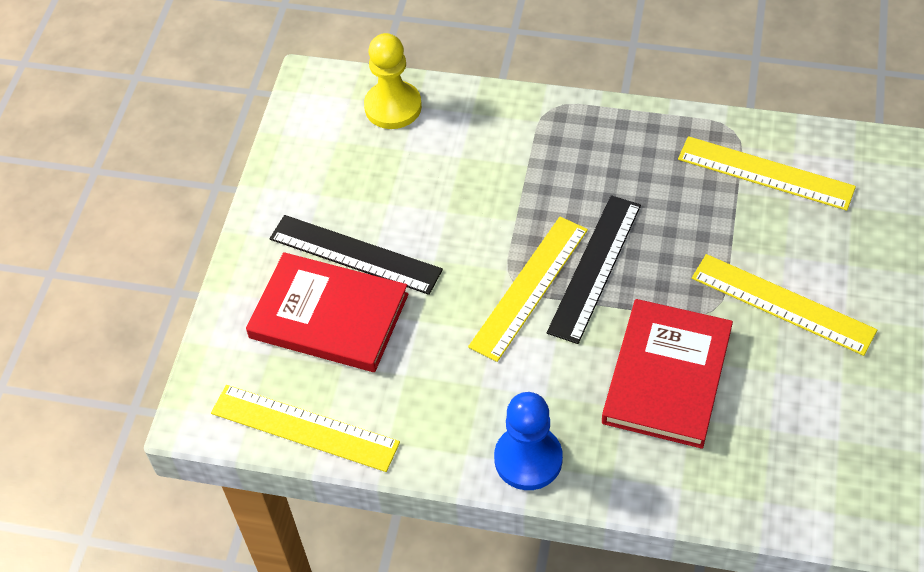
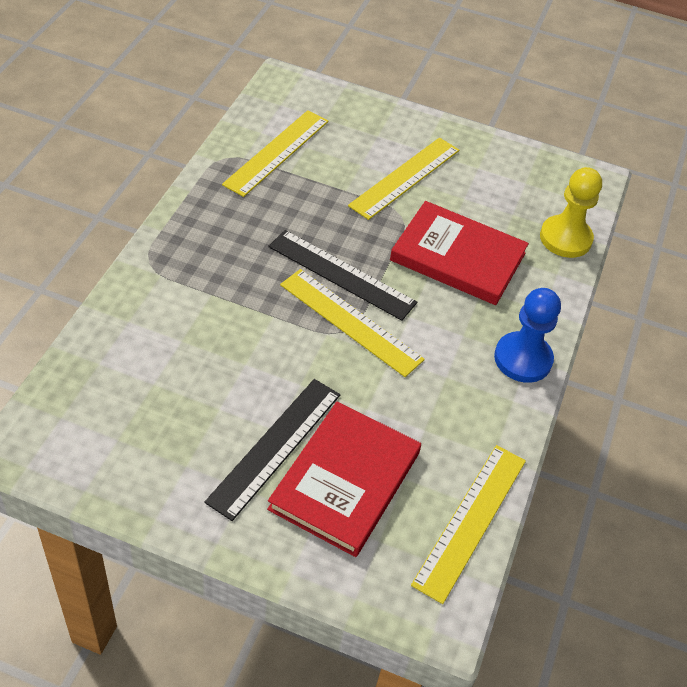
camera: 90 degrees left, 5 degrees down
yellow pawn [364,33,422,129] -> yellow pawn moved to [540,167,602,258]

